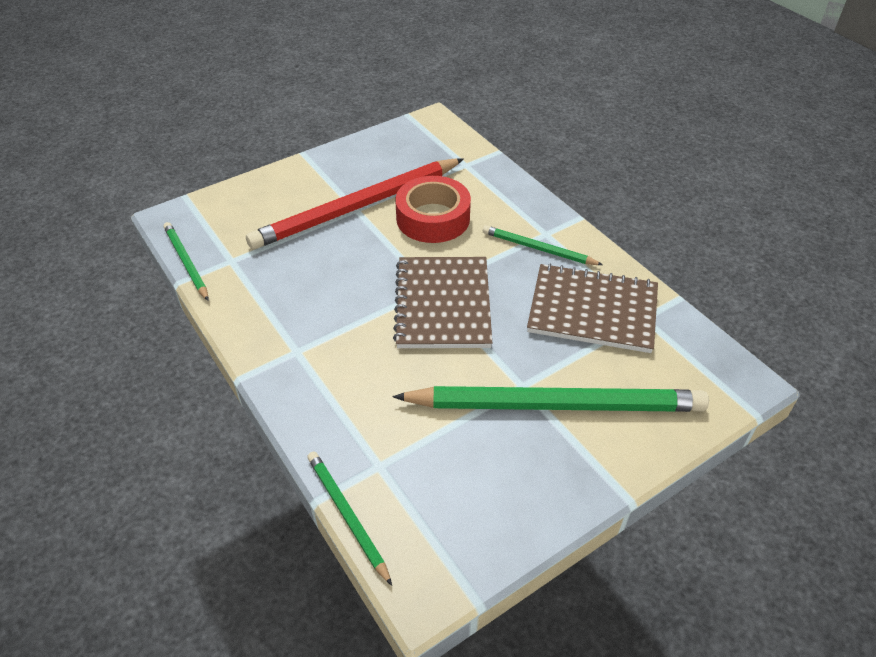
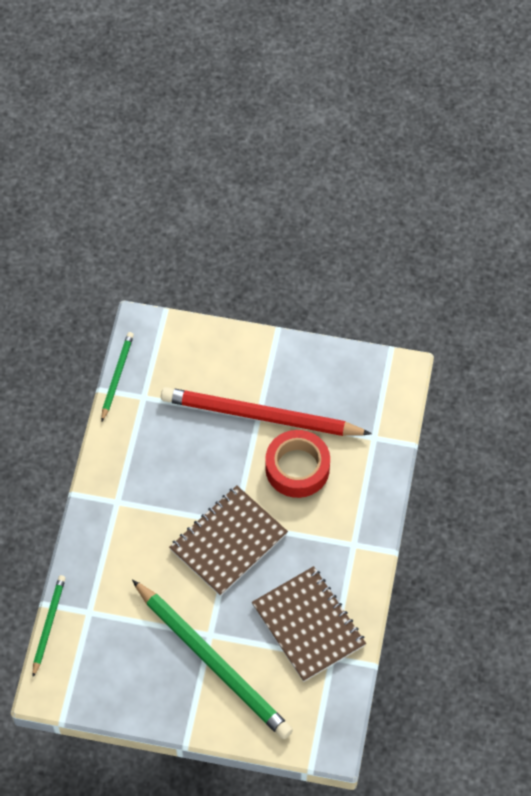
camera: 45 degrees right, 15 degrees up
green pencil [483,225,603,265] -> none

